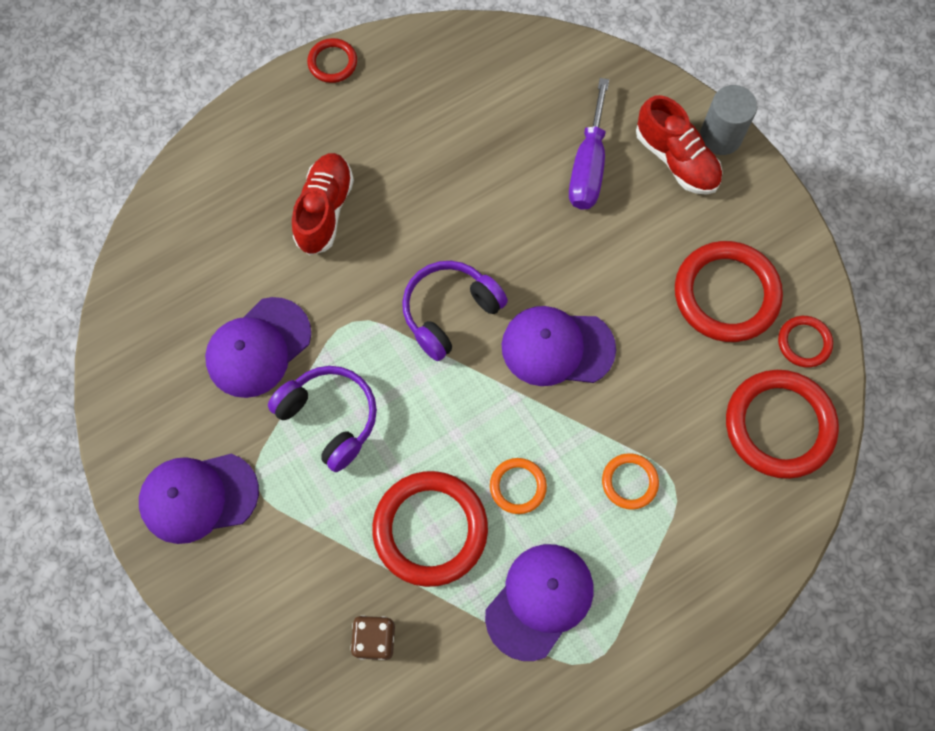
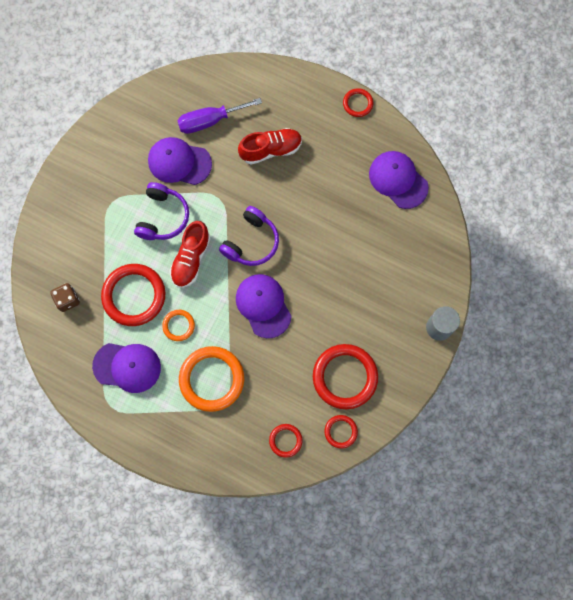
camera: 60 degrees right, 5 degrees up
purple cap [139,454,259,544] -> purple cap moved to [369,151,429,209]
purple headphones [402,261,508,361] -> purple headphones turned 105 degrees clockwise [219,206,279,266]
purple screwdriver [569,78,609,210] -> purple screwdriver moved to [177,98,262,134]
orange ring [602,453,659,510] -> orange ring [179,346,244,412], size x1.99
red shoe [636,95,723,195] -> red shoe moved to [170,221,211,288]
red ring [726,370,839,479] -> red ring [269,424,303,458], size x0.50

